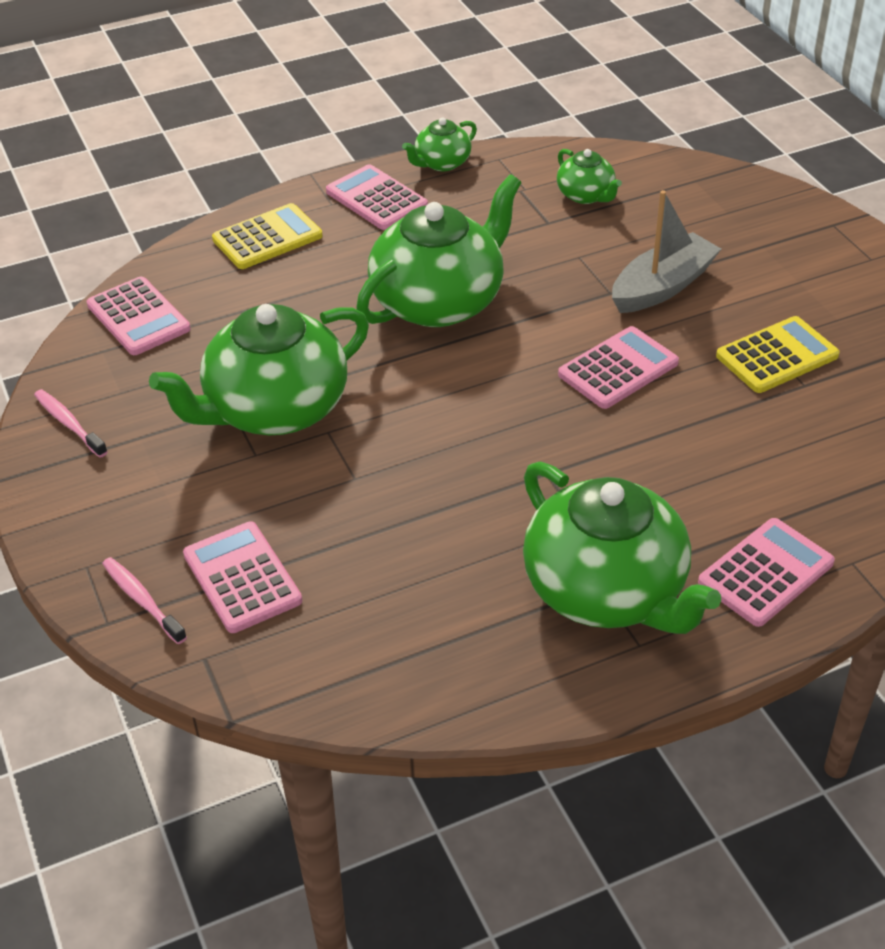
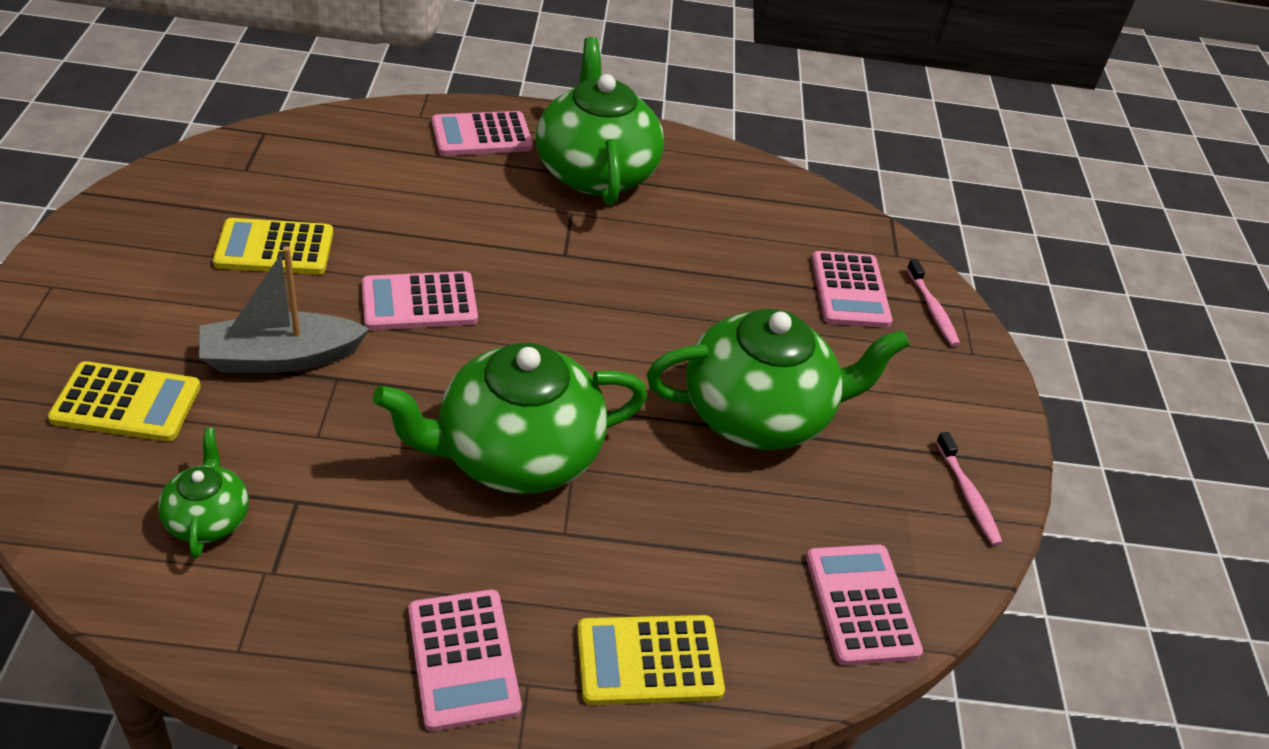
camera: 160 degrees left, 0 degrees up
green teapot [402,117,477,171] -> none
none -> yellow calculator [48,361,201,442]

